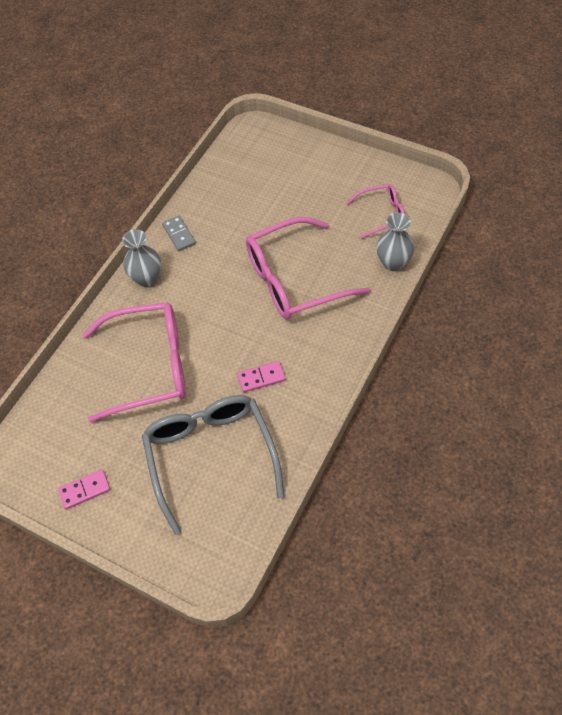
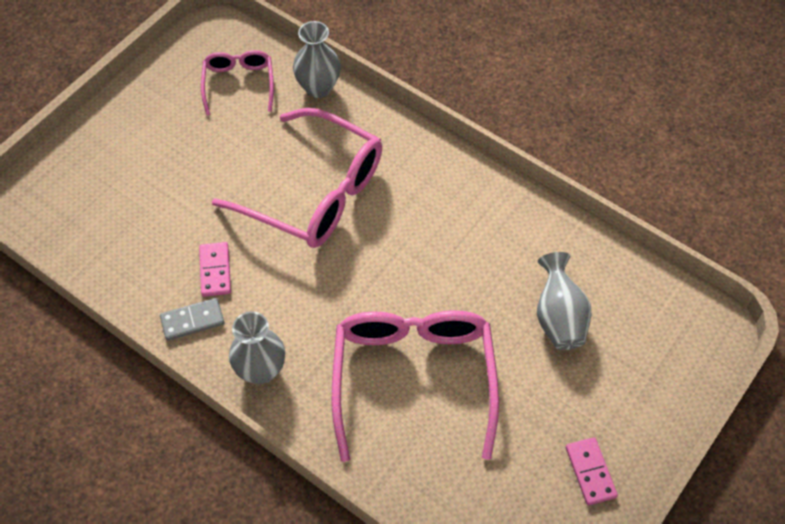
camera: 85 degrees left, 0 degrees up
grey glasses [142,395,284,535] -> grey vase [537,252,592,350]
pink domino [237,361,286,393] -> pink domino moved to [199,242,231,297]
pink glasses [246,217,370,320] -> pink glasses turned 45 degrees counterclockwise [212,108,382,248]

